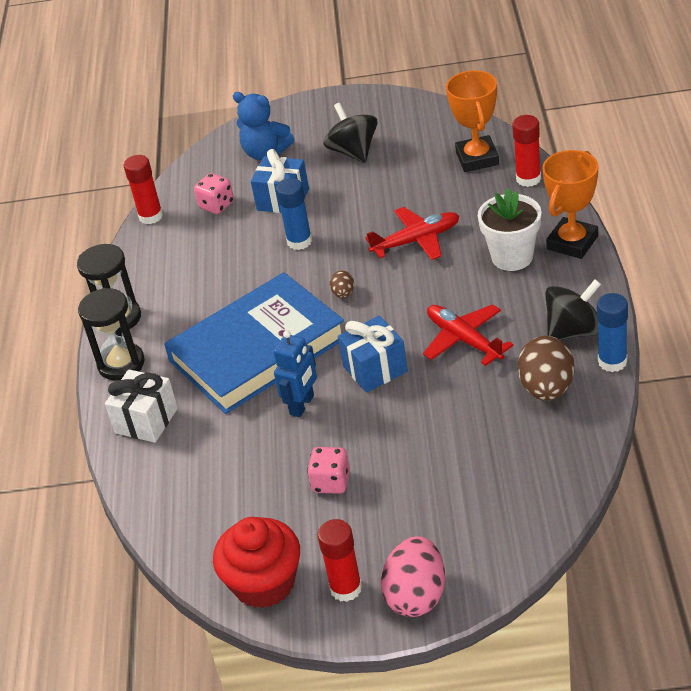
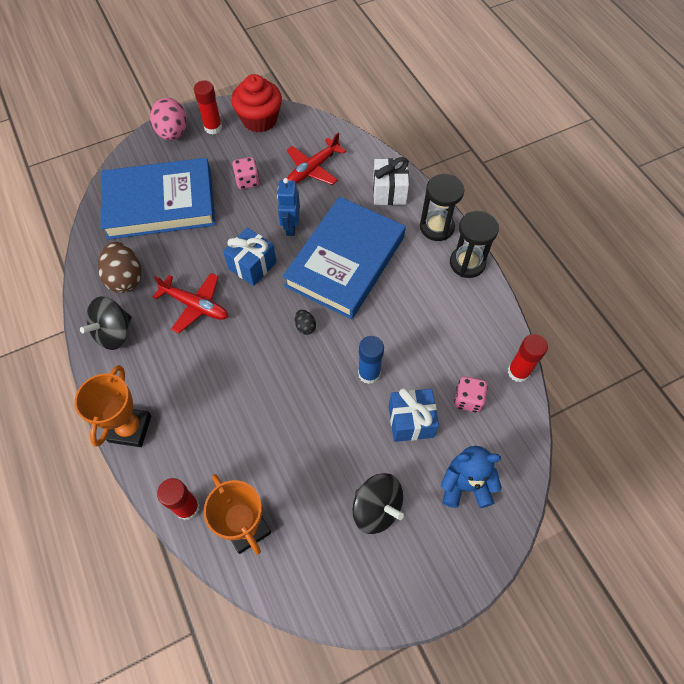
camera: 150 degrees right, 20 degrees up
brown egg [330,271,354,298] -> black egg [295,310,316,335]
red plane [365,207,459,260] -> red plane moved to [287,133,346,185]
white flower pot [478,188,541,271] -> none
blue glue stick [597,293,628,372] -> none
none -> blue book [101,158,216,240]

